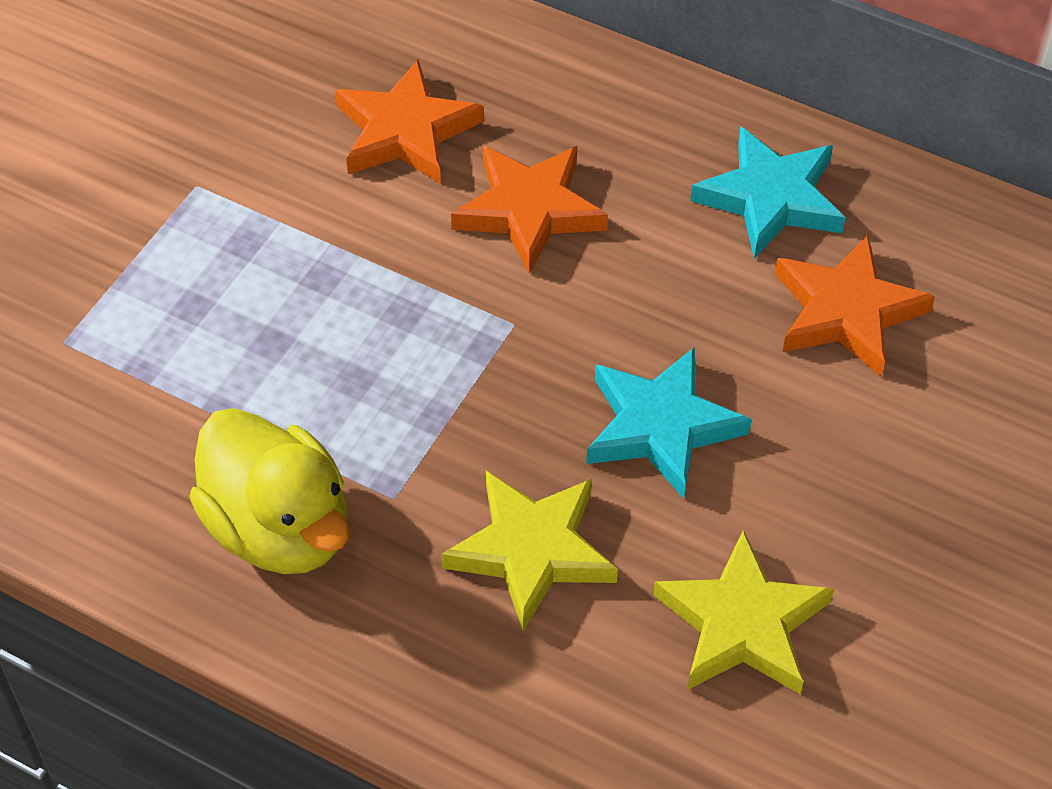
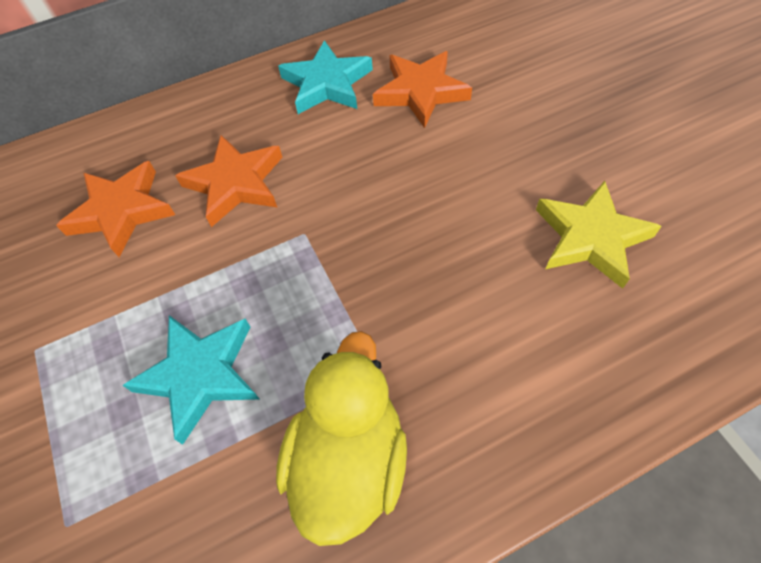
camera: 50 degrees left, 5 degrees up
yellow duck [189,408,349,574] -> yellow duck turned 75 degrees counterclockwise [276,331,407,546]
yellow star [441,471,618,631] -> none
turquoise star [586,347,752,499] -> turquoise star moved to [122,315,260,445]

